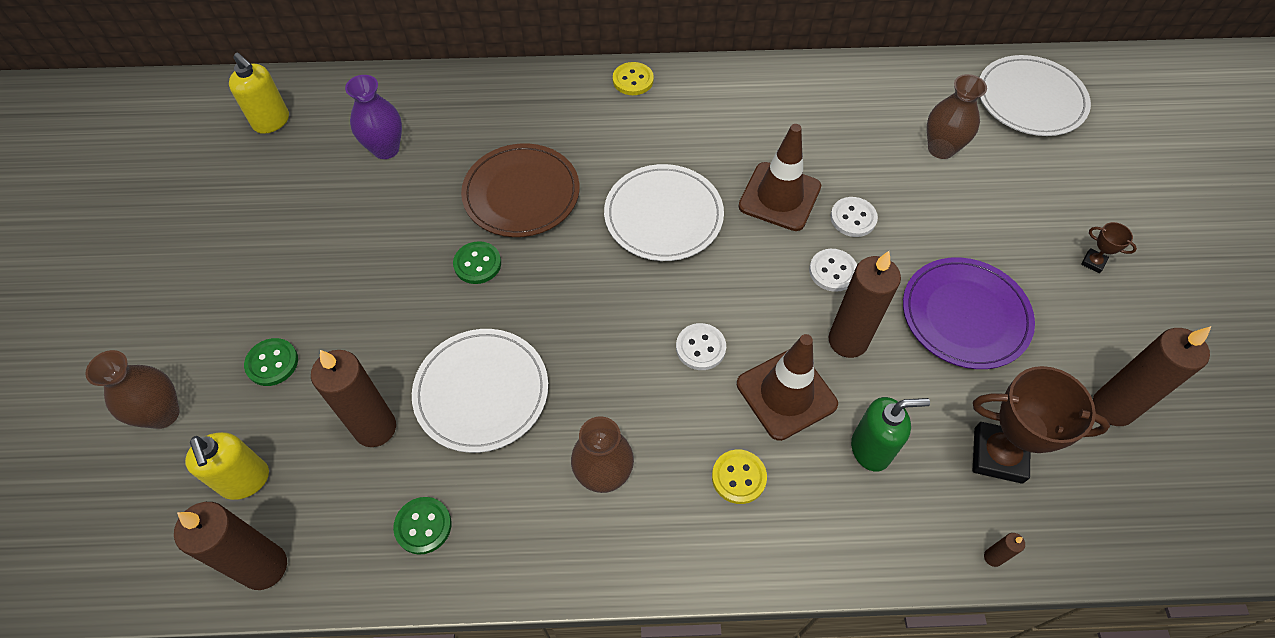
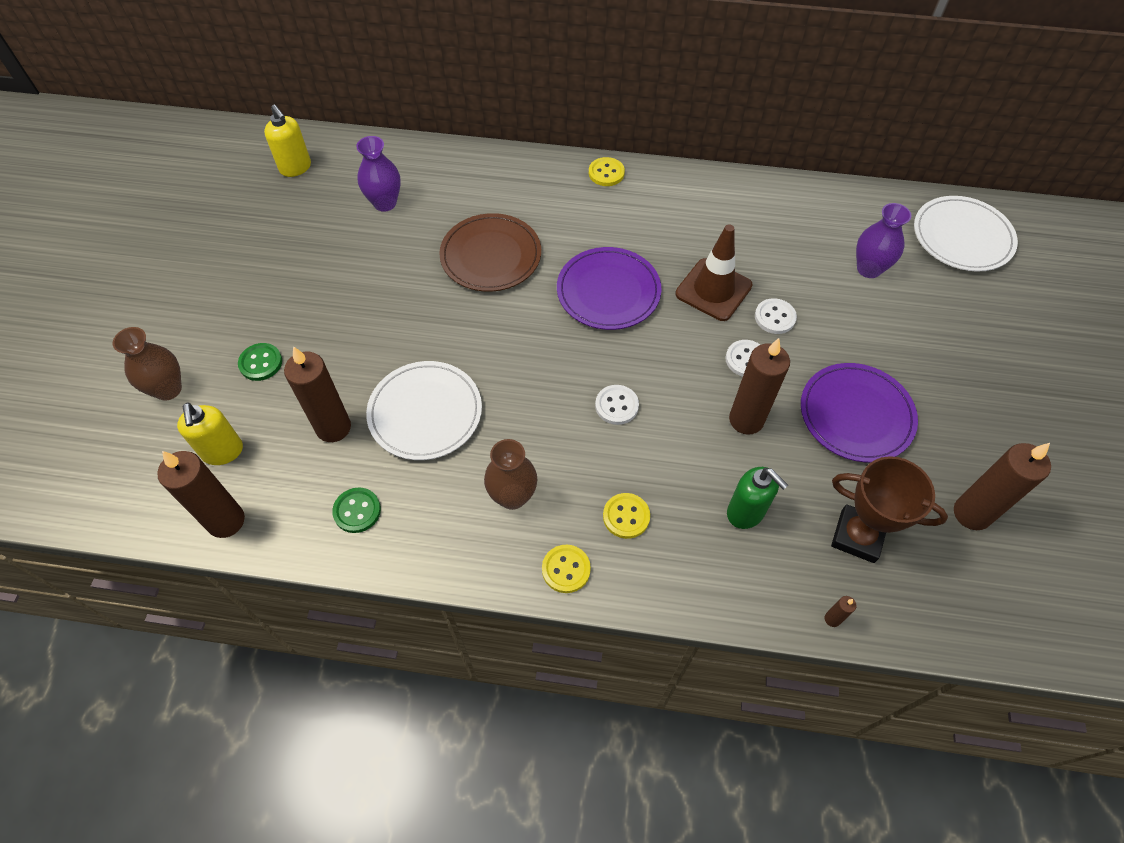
camera: 10 degrees right, 0 degrees up
green button [453,241,501,284] -> none
white plate [604,164,724,261] -> purple plate [557,247,662,330]
brown traffic cone [737,334,838,441] -> none
green soap dispenser [851,397,930,471] -> green soap dispenser turned 45 degrees clockwise [727,467,788,529]
brown vase [927,74,987,159] -> purple vase [856,203,912,278]
brown trophy [1081,222,1137,273] -> none
none -> yellow button [542,545,591,593]

